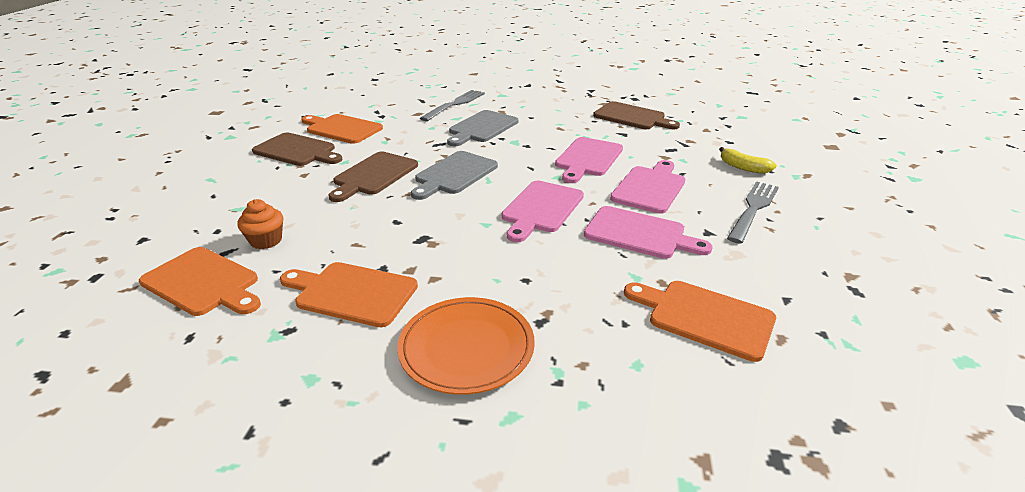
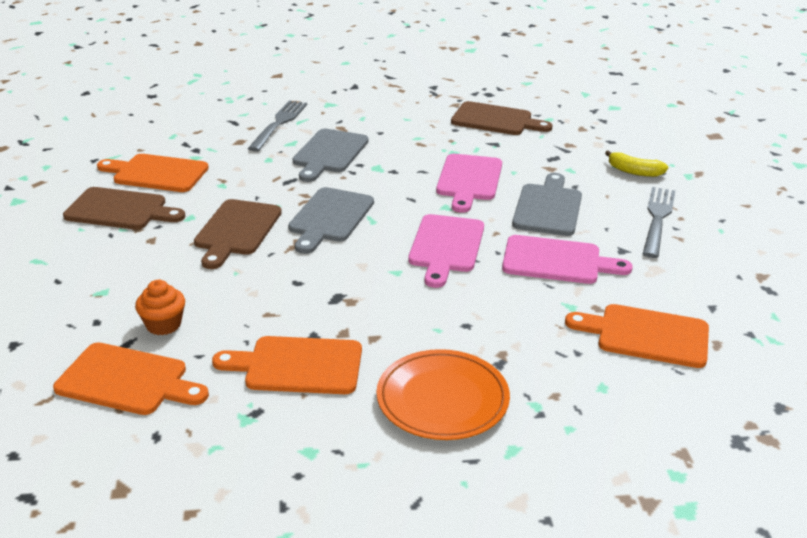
camera: 15 degrees left, 0 degrees up
pink cutting board [610,160,685,214] -> grey cutting board [512,173,582,236]

